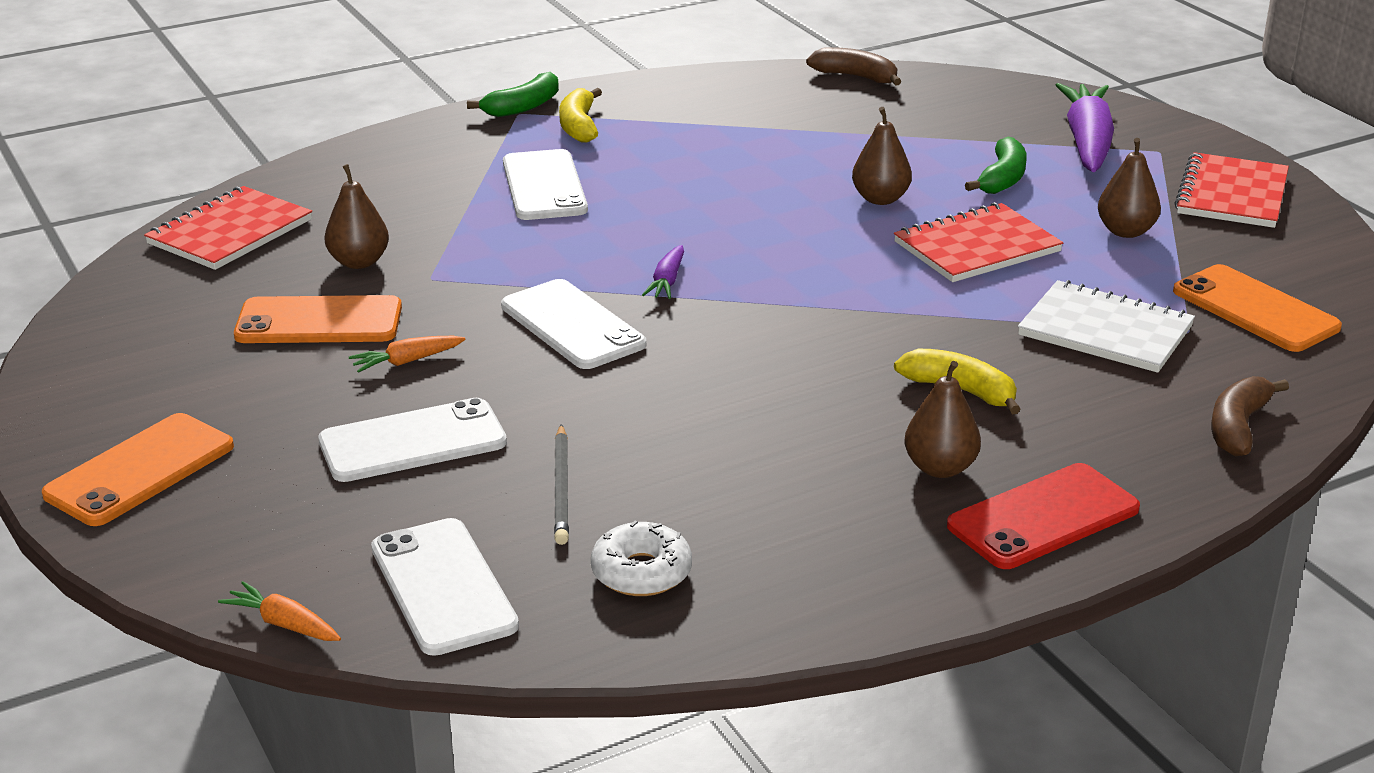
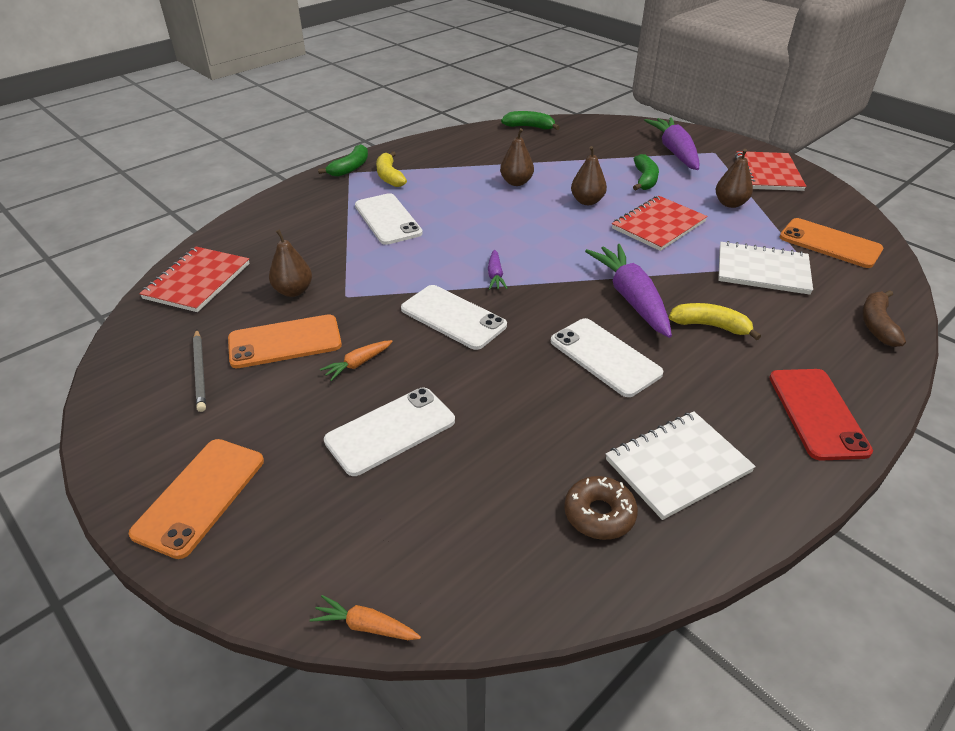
camera: 15 degrees left, 10 degrees up
white phone [371,518,519,656] -> white phone moved to [551,318,663,397]
grey pencil [554,424,569,545] -> grey pencil moved to [193,329,206,412]
white donut [591,521,692,596] -> brown donut [564,476,638,540]
brown banana [806,47,901,85] -> green banana [501,111,560,130]
brown pear [904,361,981,478] -> brown pear moved to [500,128,534,186]
red phone [947,463,1140,569] -> red phone turned 45 degrees counterclockwise [769,369,873,461]
none -> purple carrot [585,244,672,338]
none -> white notebook [606,411,756,520]

